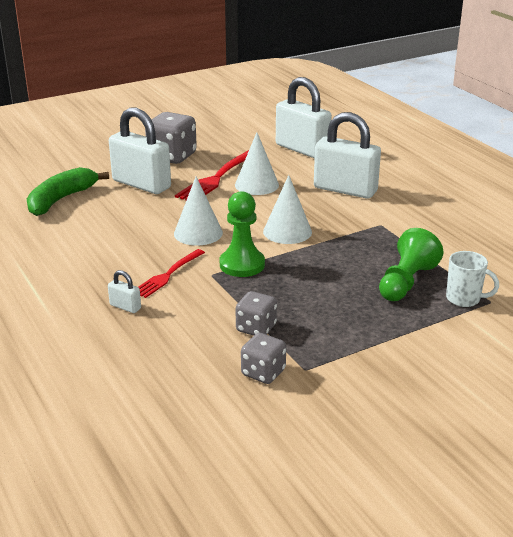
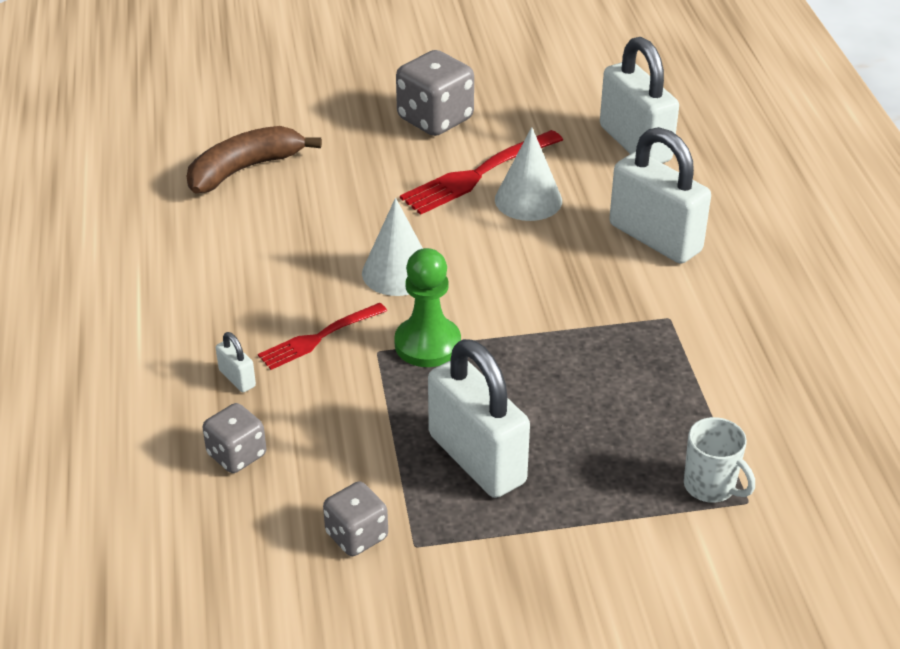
camera: 20 degrees right, 10 degrees up
green banana [27,167,109,216] -> brown banana [186,126,322,194]
white padlock [109,107,171,194] -> white padlock moved to [428,339,530,498]
grey dice [235,291,277,336] -> grey dice moved to [203,403,266,473]
white cone [263,175,312,244] -> none
green pawn [379,228,444,301] -> none

